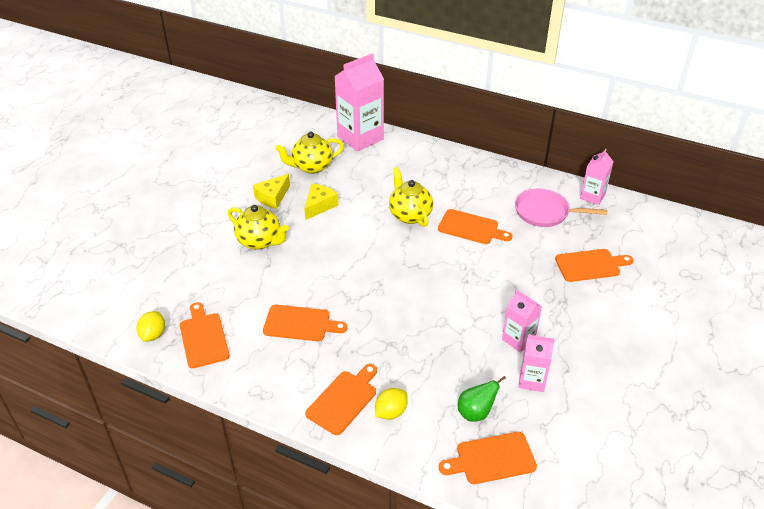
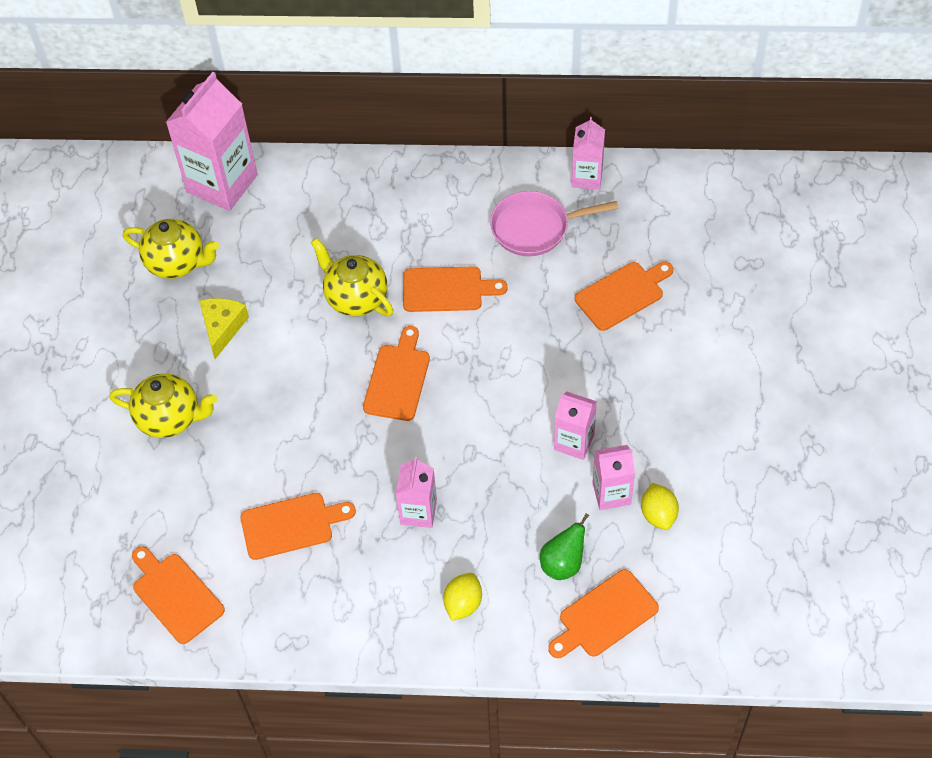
camera: 20 degrees left, 15 degrees up
yellow lemon [137,311,165,342] -> yellow lemon moved to [641,483,679,530]
yellow cheese [253,174,290,209] -> none
yellow teapot [275,132,344,174] -> yellow teapot turned 120 degrees counterclockwise [123,219,219,279]
orange cutting board [305,364,377,435] -> orange cutting board moved to [363,326,430,421]
none -> pink carton [396,457,437,528]

